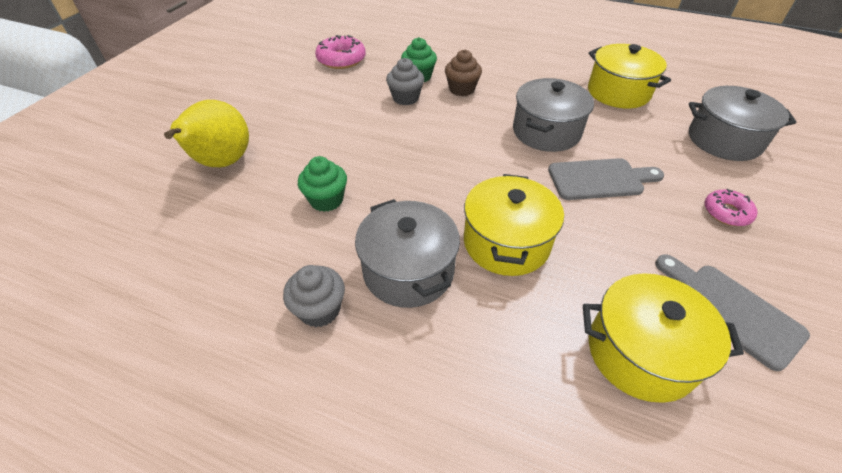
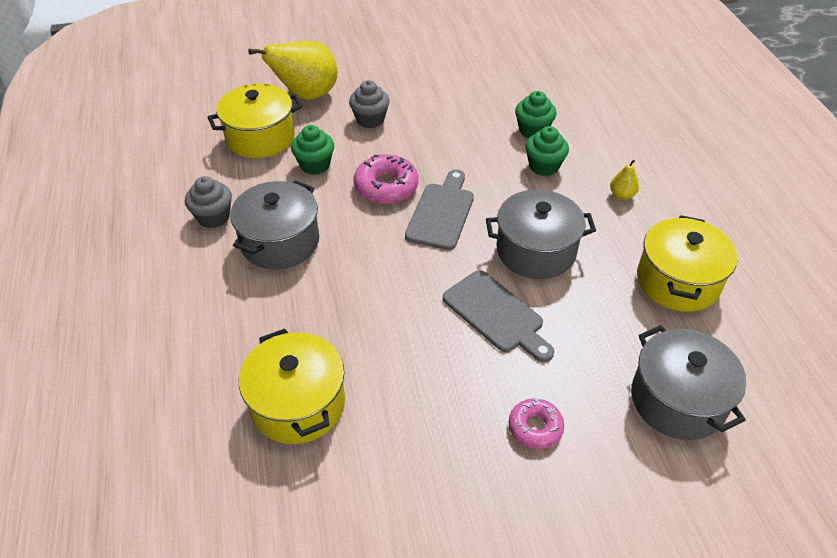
camera: 55 degrees right, 0 degrees up
pink donut [315,35,366,69] -> pink donut moved to [353,154,419,204]
grey cupcake [386,58,424,105] -> grey cupcake moved to [349,80,390,128]
brown cupcake [445,50,482,96] -> green cupcake [525,126,569,176]
yellow pot [464,174,564,276] -> yellow pot moved to [207,84,303,158]
grey cutting board [655,254,810,371] -> grey cutting board moved to [405,170,474,250]
none -> yellow pear [610,160,639,200]

